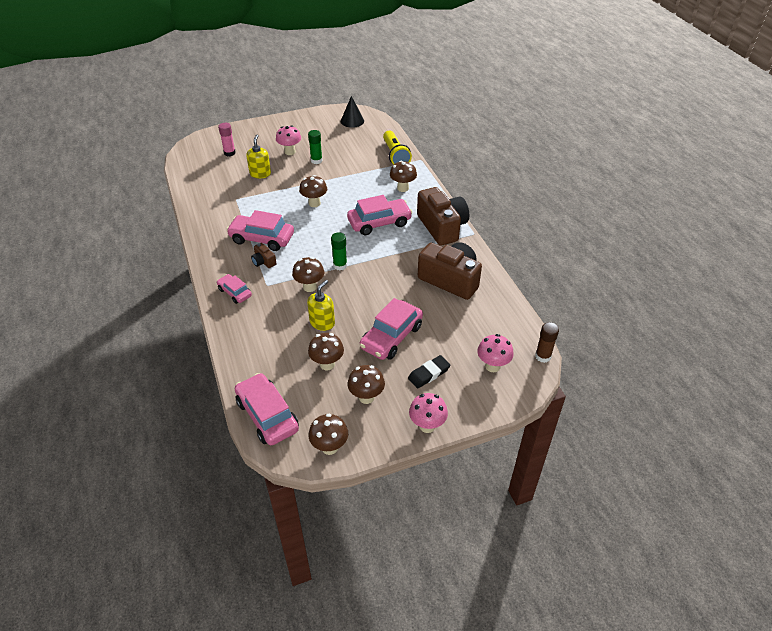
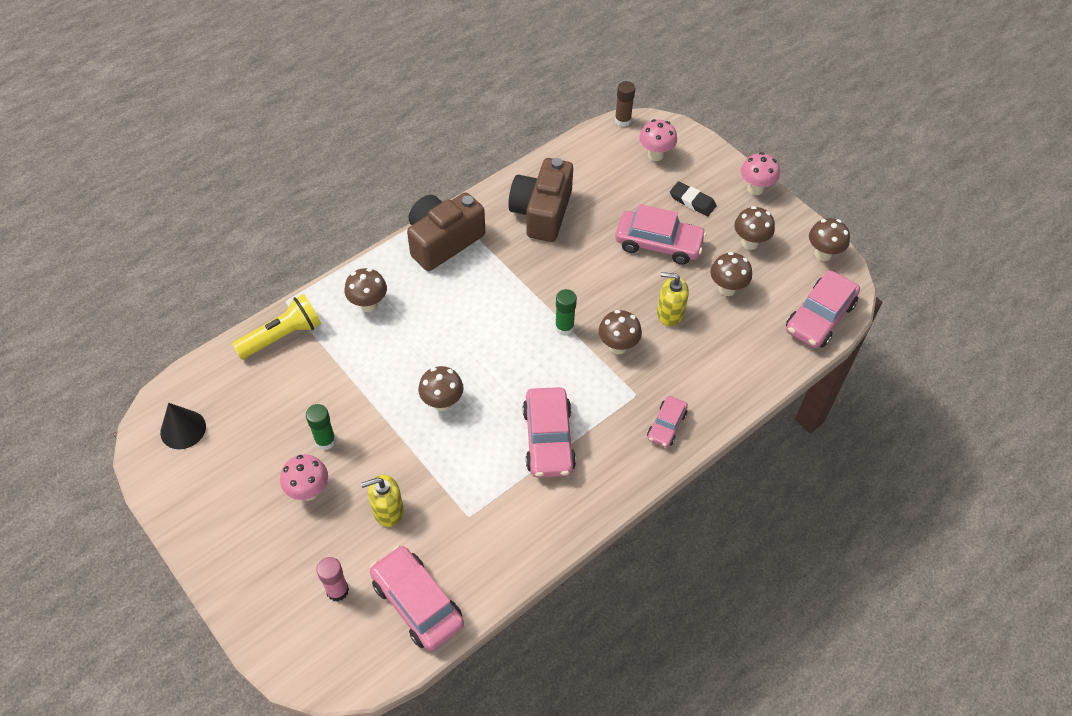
camera: 110 degrees left, 10 degrees up
brown camera [251,243,277,268] -> none
pink car [347,195,413,235] -> pink car moved to [370,546,464,651]

